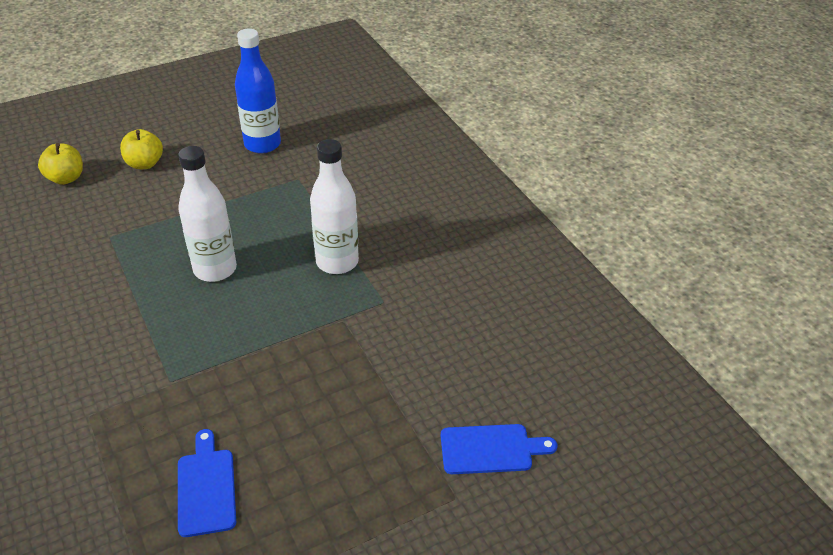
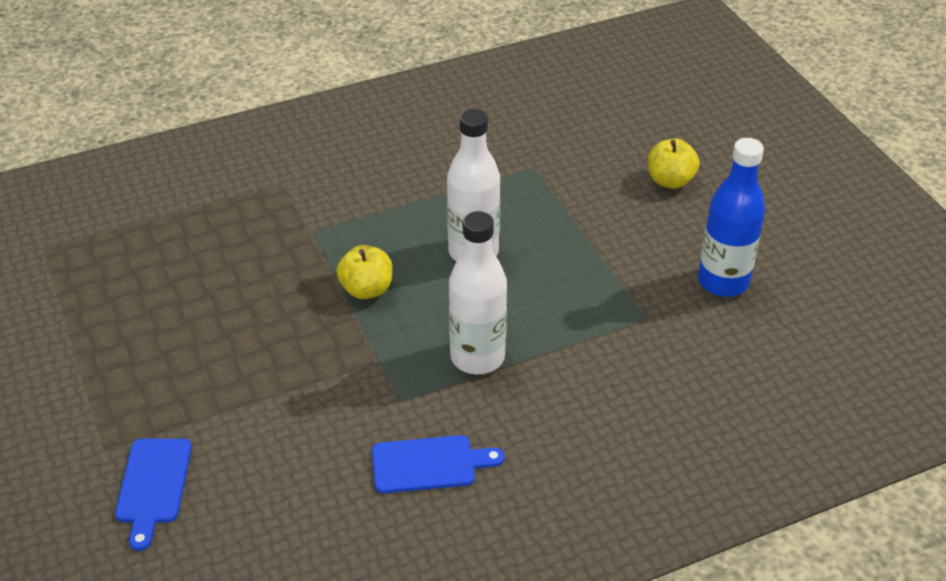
camera: 95 degrees right, 0 degrees up
yellow apple [38,143,83,185] -> yellow apple moved to [337,245,393,299]
blue cutting board [178,429,236,537] -> blue cutting board moved to [372,435,504,493]

